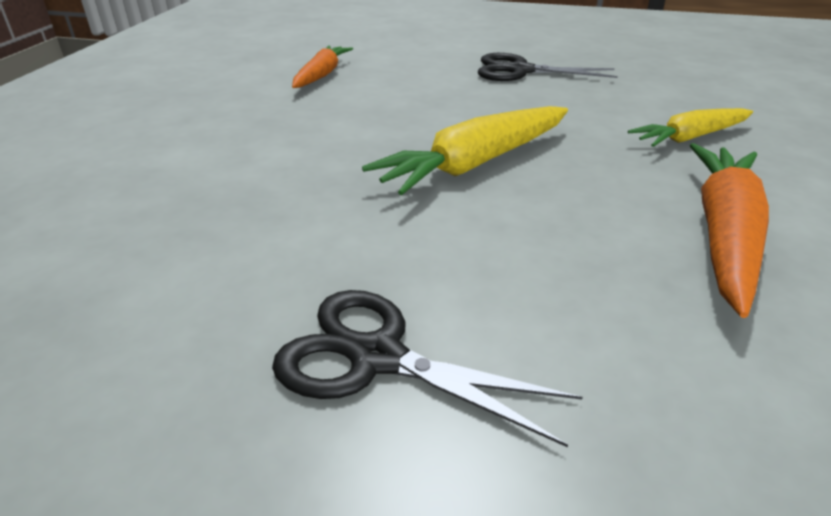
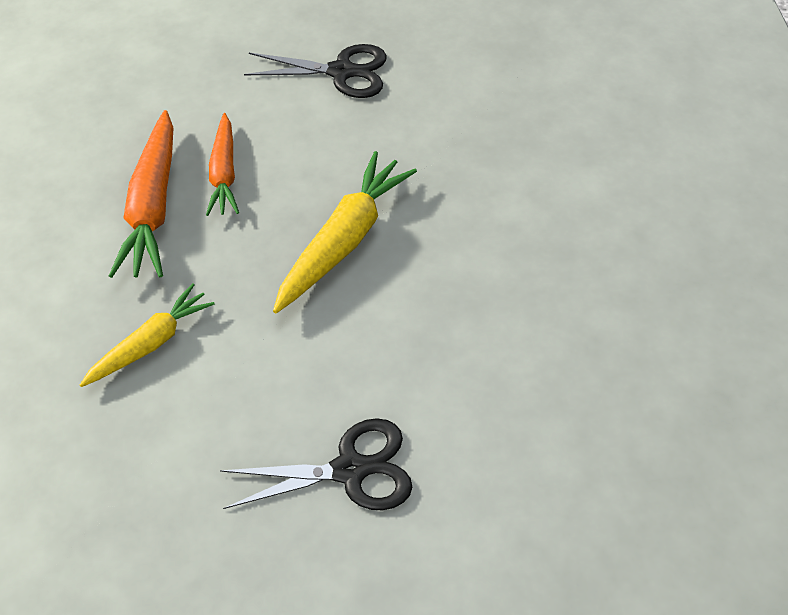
camera: 160 degrees right, 20 degrees up
orange carrot [292,46,353,88] -> orange carrot moved to [206,113,239,216]

